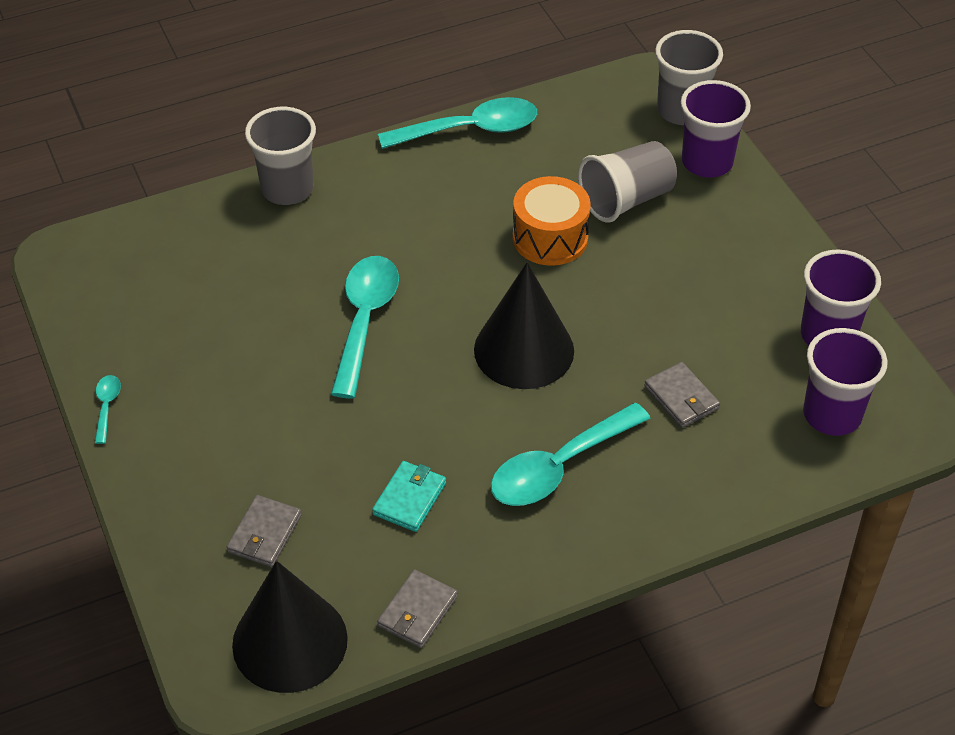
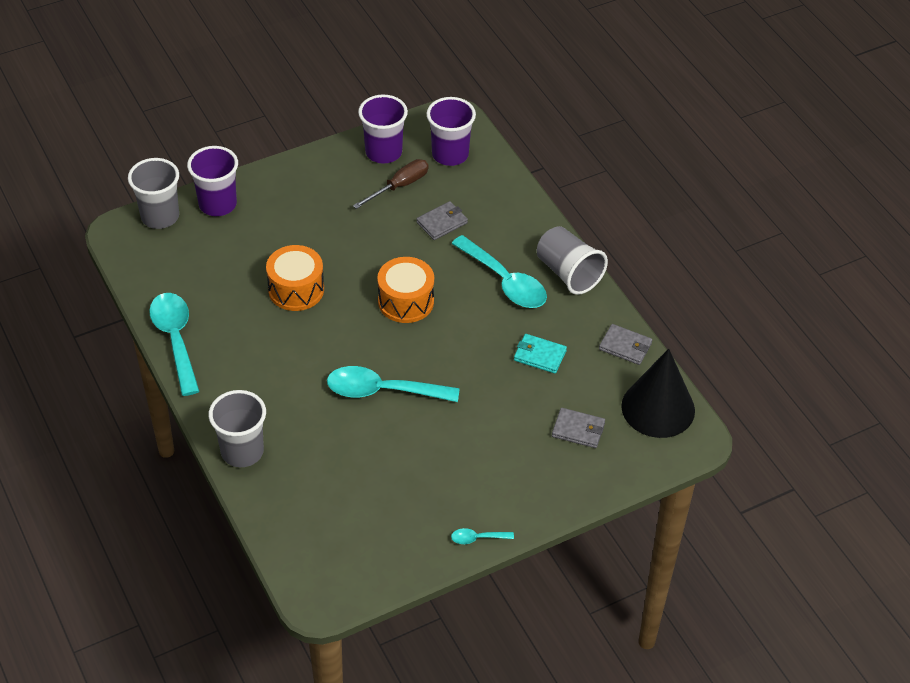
camera: 95 degrees left, 0 degrees up
black cone [474,263,574,389] -> orange drum [377,257,434,323]
grey cup [578,141,677,222] -> grey cup moved to [537,226,608,295]
none -> brown screwdriver [353,159,429,209]

